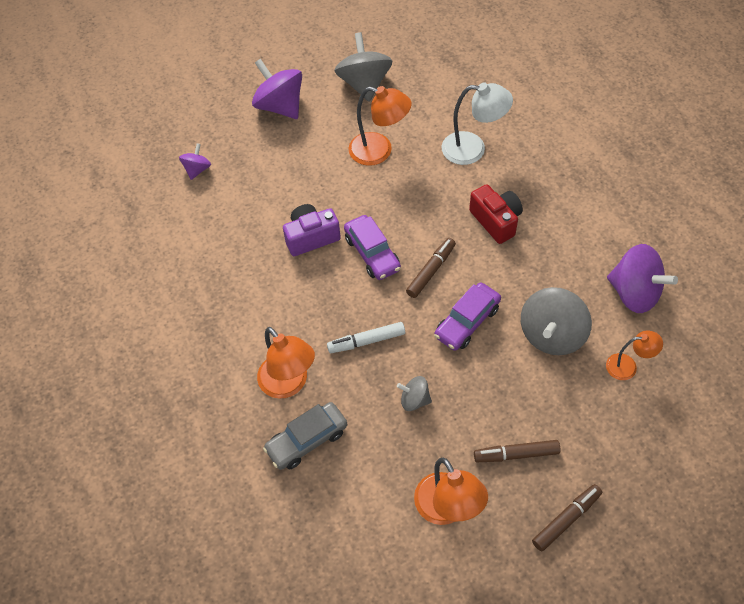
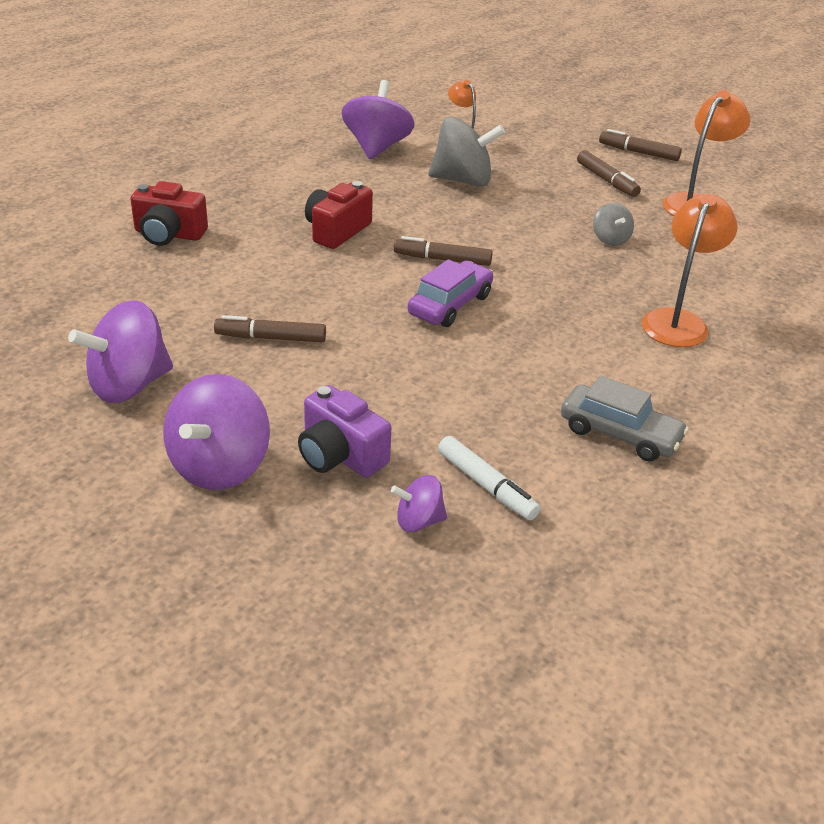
camera: 120 degrees left, 20 degrees down
grey car [263,402,347,470] -> grey car moved to [561,376,689,461]
purple camera [283,204,341,256] -> purple camera moved to [298,385,391,477]
white marker [327,322,405,353] -> white marker moved to [438,436,540,520]
grey spinning top [334,32,392,102] -> purple spinning top [68,300,173,403]
orange lamp [349,86,412,166] -> brown marker [214,315,326,342]
purple car [434,283,501,351] -> none
white lamp [442,83,513,165] -> none
none -> red camera [130,181,208,246]

